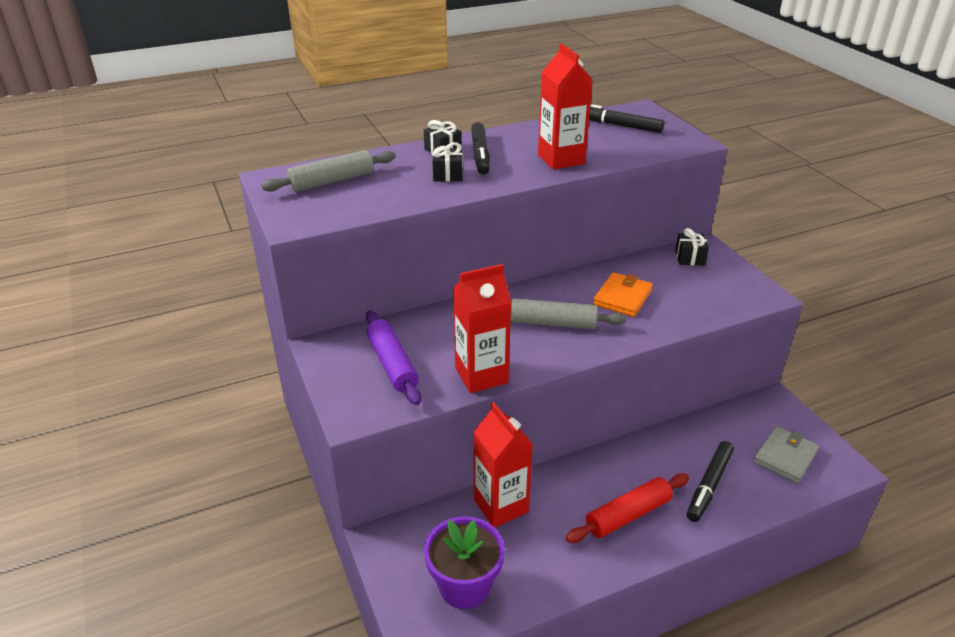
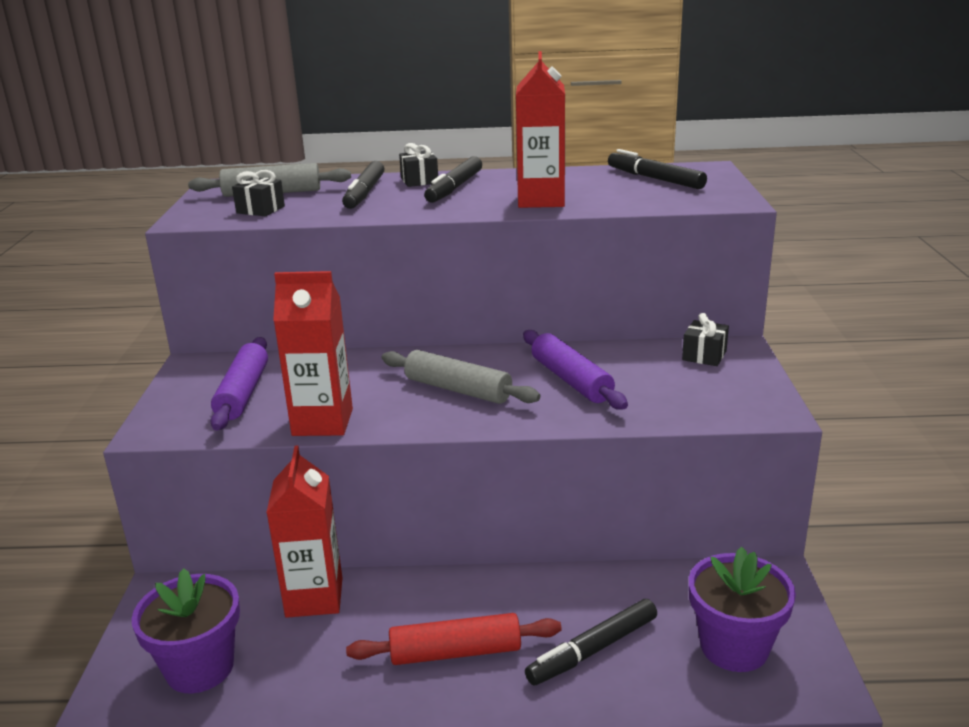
camera: 25 degrees right, 10 degrees down
black gift [432,142,463,182] -> black gift moved to [232,170,285,216]
orange wallet [593,272,653,317] -> purple rolling pin [523,330,628,409]
grey wallet [754,426,819,483] -> purple flower pot [689,547,796,672]
none -> black marker [342,161,384,209]

